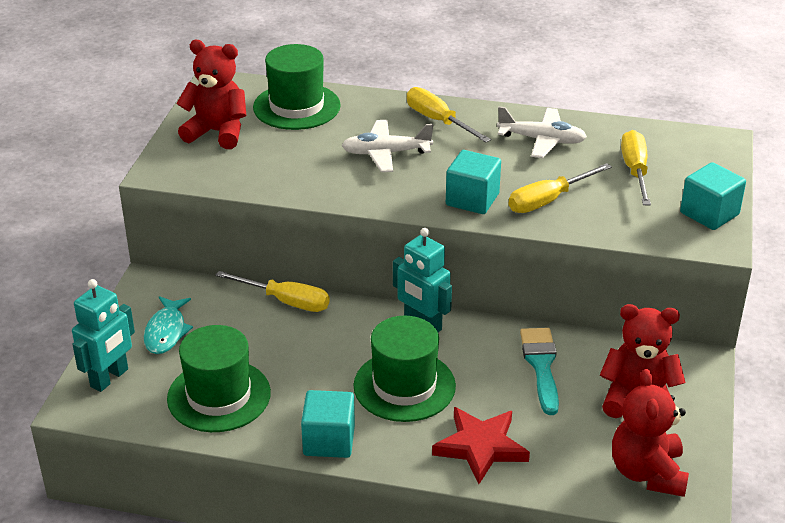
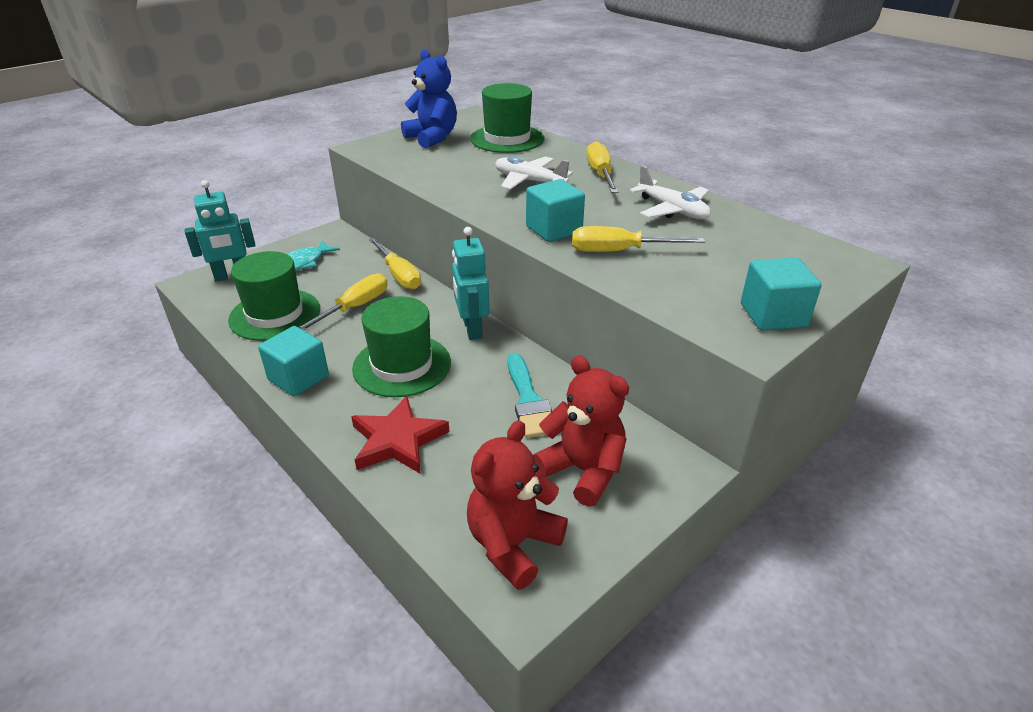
camera: 35 degrees right, 0 degrees up
red teddy bear [176,40,246,149] -> blue teddy bear [401,49,457,148]
turquoise brush [520,328,559,415] -> turquoise brush turned 135 degrees clockwise [507,353,552,438]
yellow screwdriver [621,130,651,205] -> yellow screwdriver moved to [298,273,388,330]

